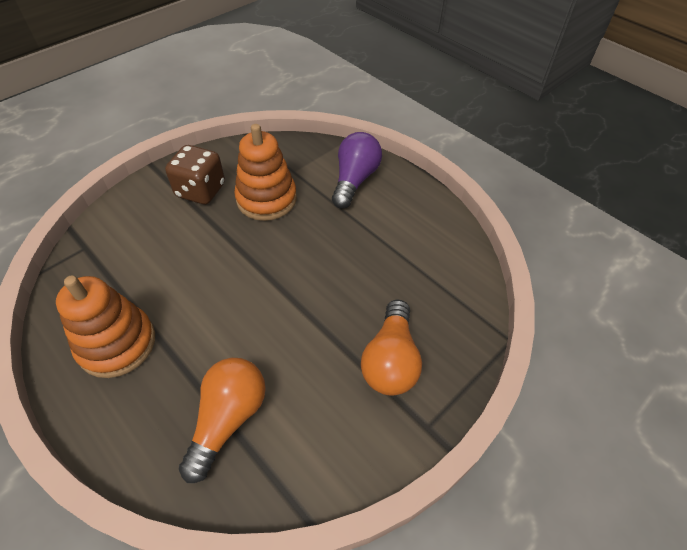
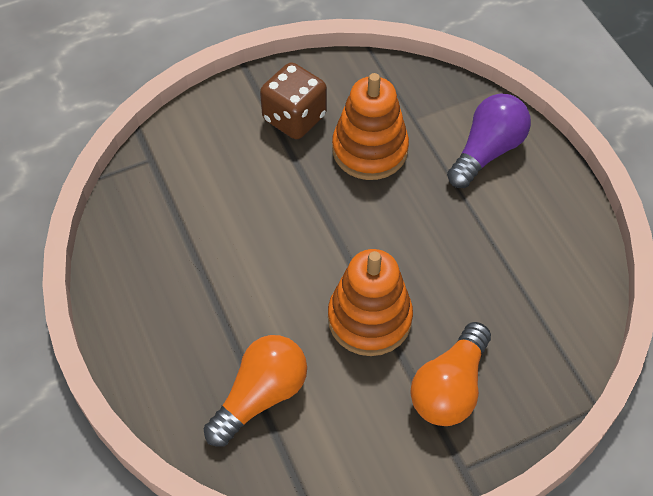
camera: 20 degrees right, 5 degrees up
orange stacking toy [56,276,155,378] -> orange stacking toy moved to [328,249,413,356]

